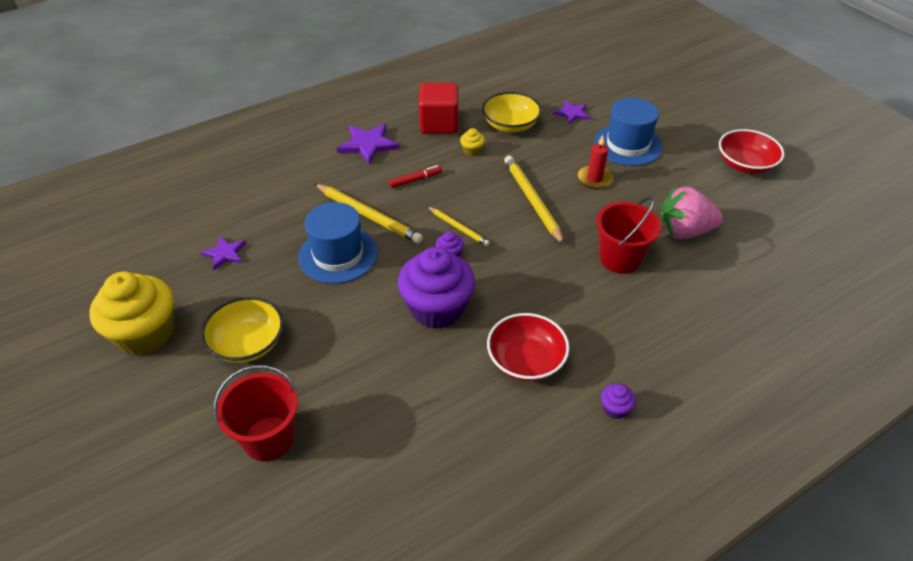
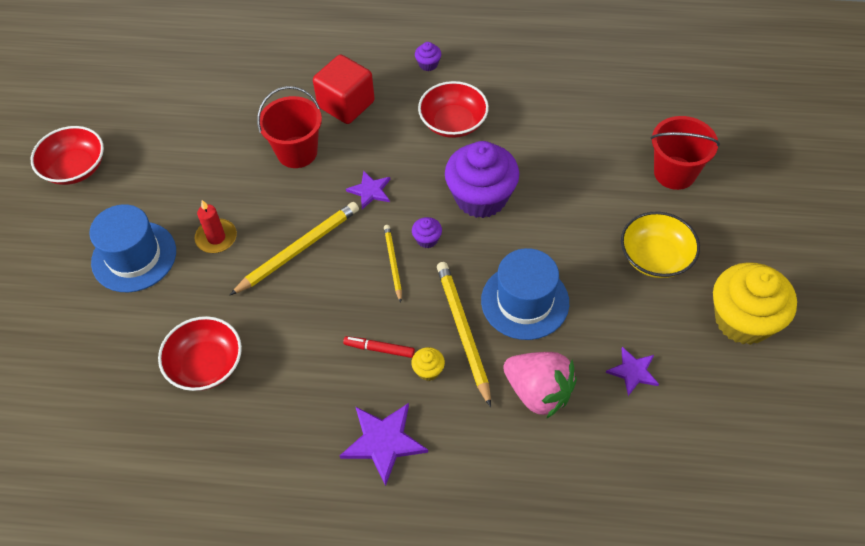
camera: 140 degrees left, 10 degrees up
red cube [419,83,458,134] -> red cube moved to [313,55,375,124]
yellow cupcake [460,128,485,156] -> yellow cupcake moved to [412,347,445,381]
yellow bowl [482,92,542,133] -> red bowl [158,316,242,391]
yellow pencil [504,155,565,245] -> yellow pencil turned 150 degrees counterclockwise [230,202,359,295]
purple star [553,100,590,124] -> purple star moved to [346,170,390,210]
pink strawberry [661,186,723,239] -> pink strawberry moved to [503,352,577,419]

